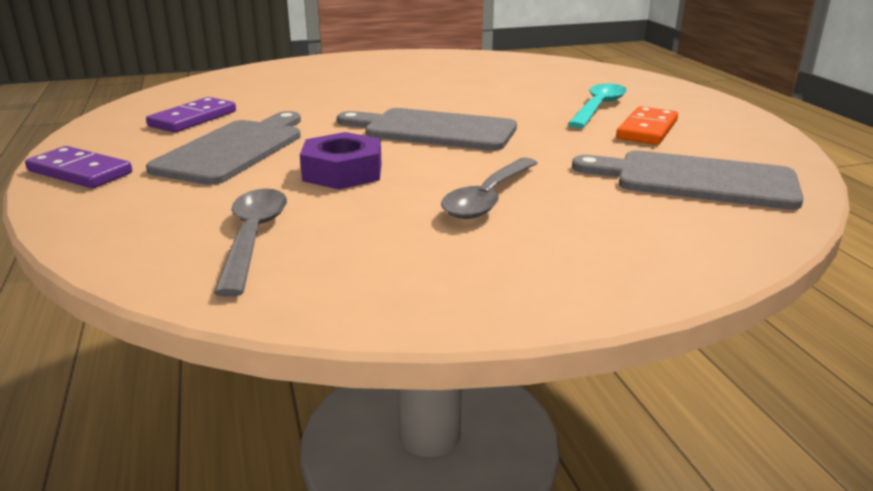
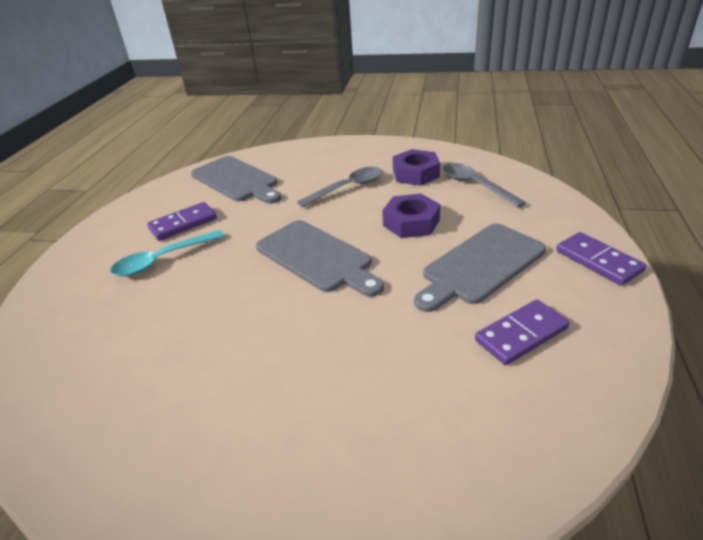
camera: 150 degrees left, 10 degrees up
grey spoon [214,189,287,297] -> grey spoon turned 120 degrees clockwise [443,163,526,208]
orange domino [616,106,678,145] -> purple domino [147,202,217,241]
none -> purple nut [393,149,440,186]

